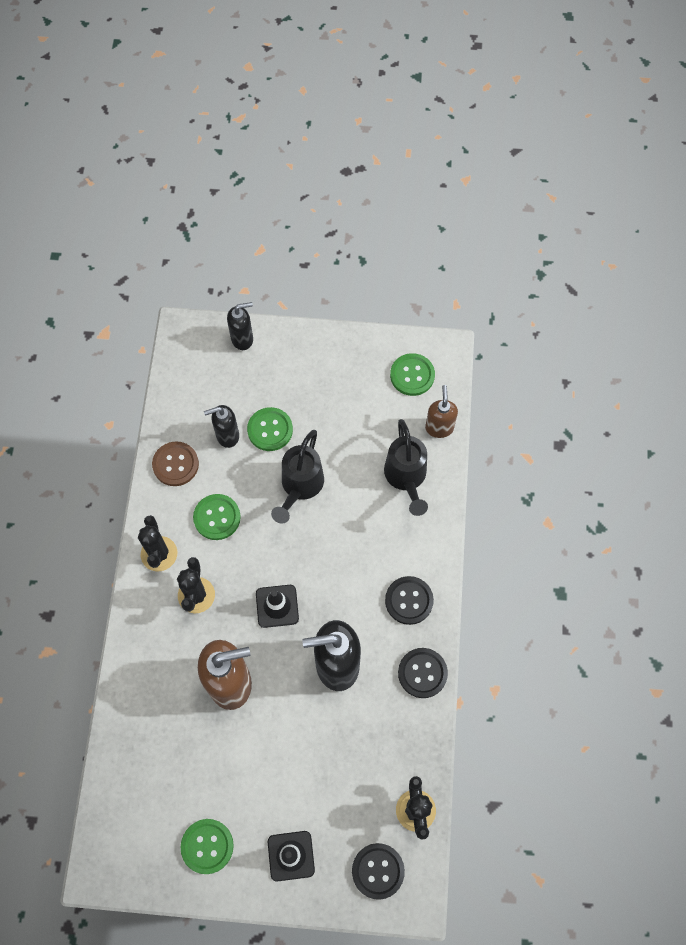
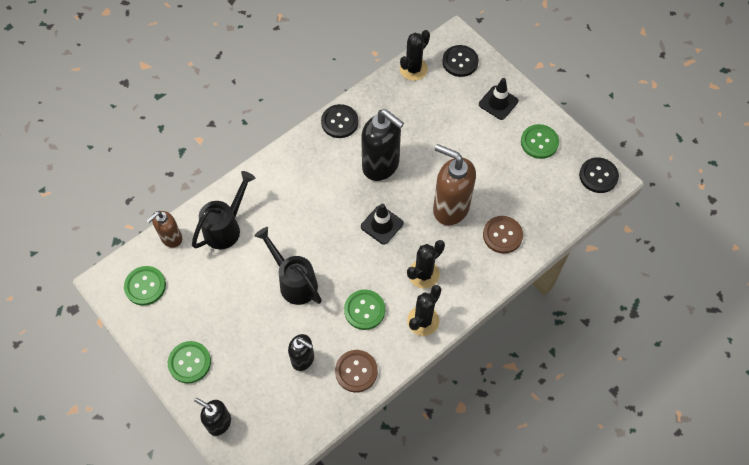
camera: 135 degrees left, 5 degrees down
green button [247,407,293,451] -> green button moved to [168,341,211,384]
black watering can [271,430,324,523] -> black watering can turned 105 degrees counterclockwise [254,227,322,305]
black button [385,576,434,625] -> black button moved to [579,157,619,193]
none -> brown button [483,216,523,254]

